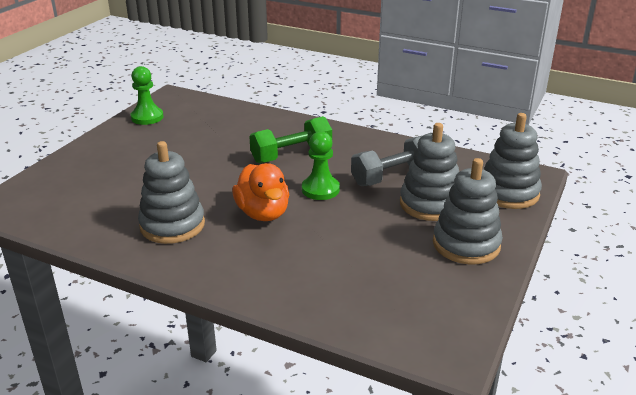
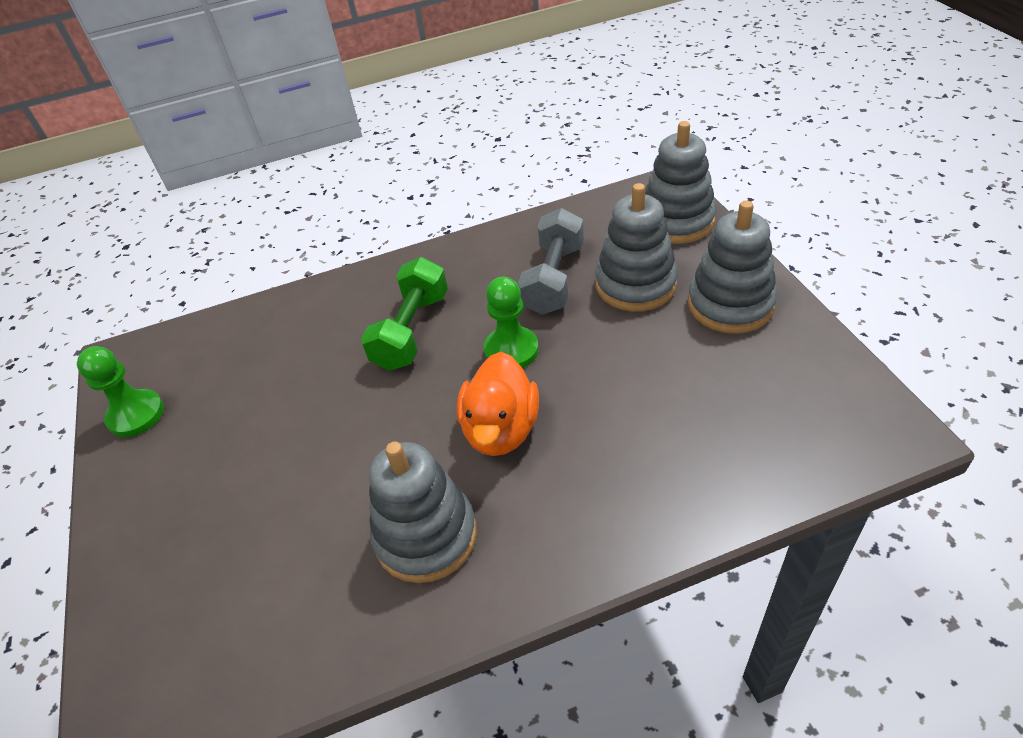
camera: 40 degrees left, 15 degrees up
orange duck [232,163,289,221] -> orange duck turned 75 degrees clockwise [457,352,539,456]

